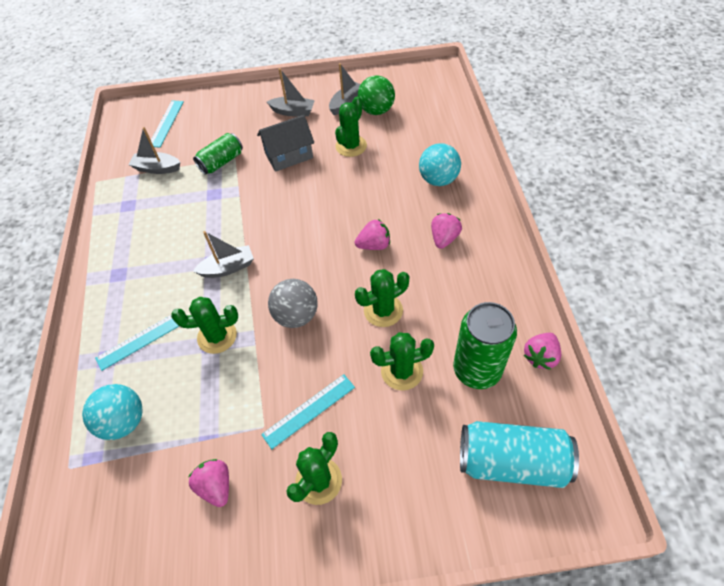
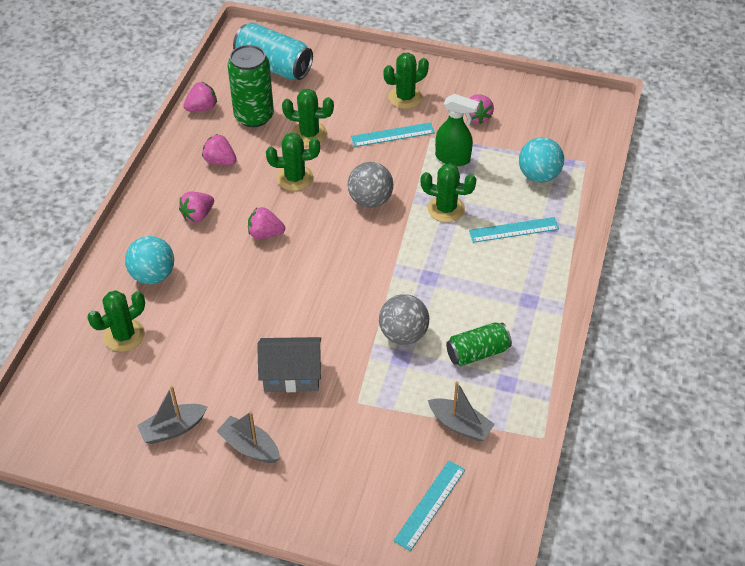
camera: 160 degrees left, 5 degrees down
green can [193,133,243,175] -> green can moved to [446,322,512,366]
grey boat [193,231,254,278] -> none
green cactus [335,97,367,157] -> green cactus moved to [87,290,145,352]
green ball [358,75,395,115] -> none
none -> pink strawberry [202,134,237,165]
none -> grey ball [379,294,429,345]
none -> green spray bottle [435,94,479,166]

